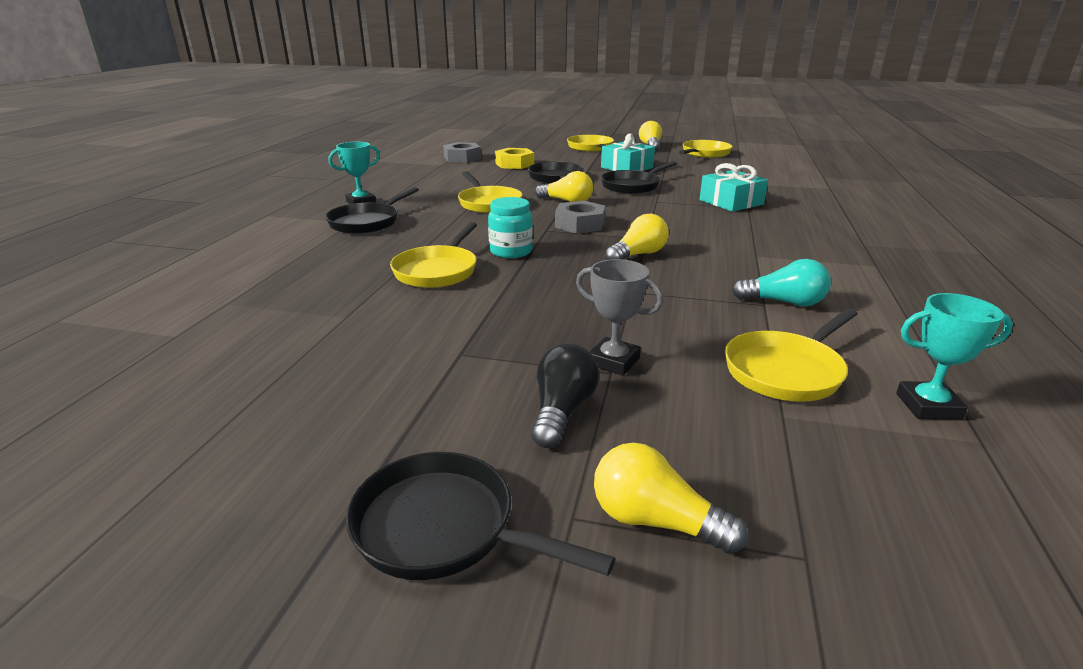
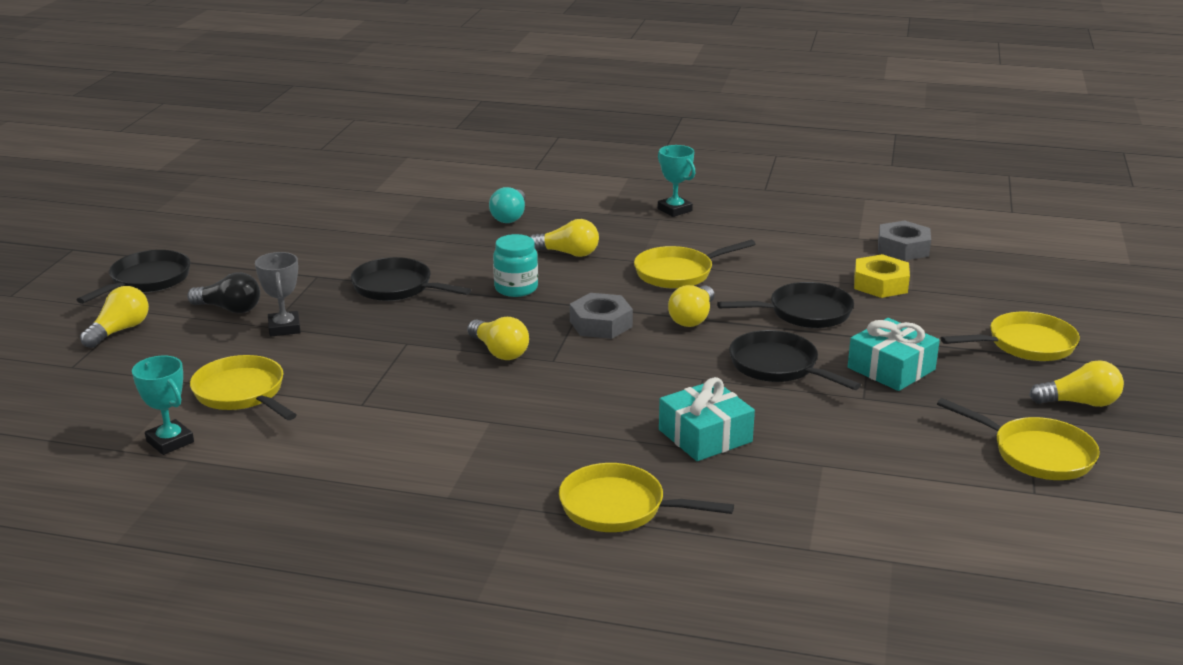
camera: 90 degrees right, 0 degrees up
black pan [325,187,419,234] -> black pan moved to [351,257,471,301]
yellow pan [390,222,477,288] -> yellow pan moved to [559,463,734,532]
grey trophy [576,259,664,375] -> grey trophy turned 45 degrees counterclockwise [255,252,300,337]
turquoise light bulb [732,259,831,306] -> turquoise light bulb moved to [489,187,525,223]
turquoise trophy [896,293,1013,420] -> turquoise trophy turned 45 degrees counterclockwise [132,356,194,455]
none -> yellow light bulb [530,219,599,257]

